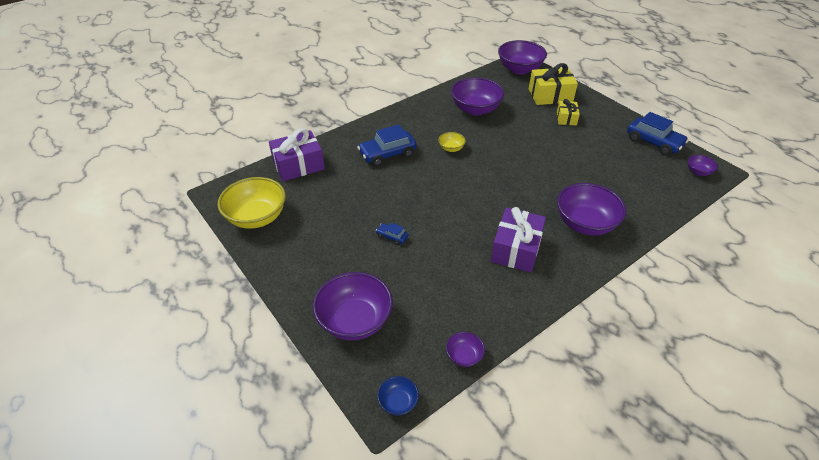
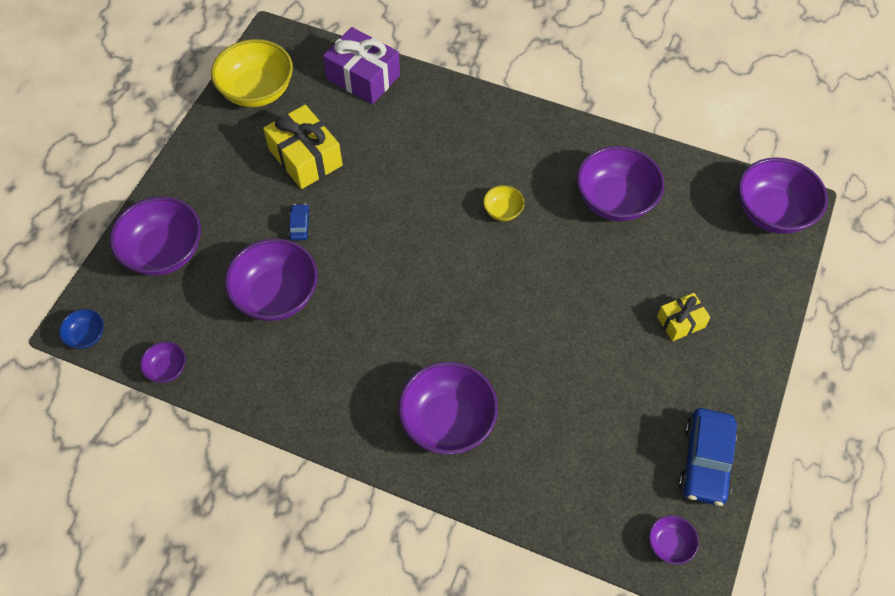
camera: 60 degrees right, 15 degrees up
blue car [357,125,417,166] -> none
purple gift [491,207,546,272] -> none
yellow gift [529,63,578,105] -> yellow gift moved to [263,105,343,189]
none -> purple bowl [225,238,318,321]

